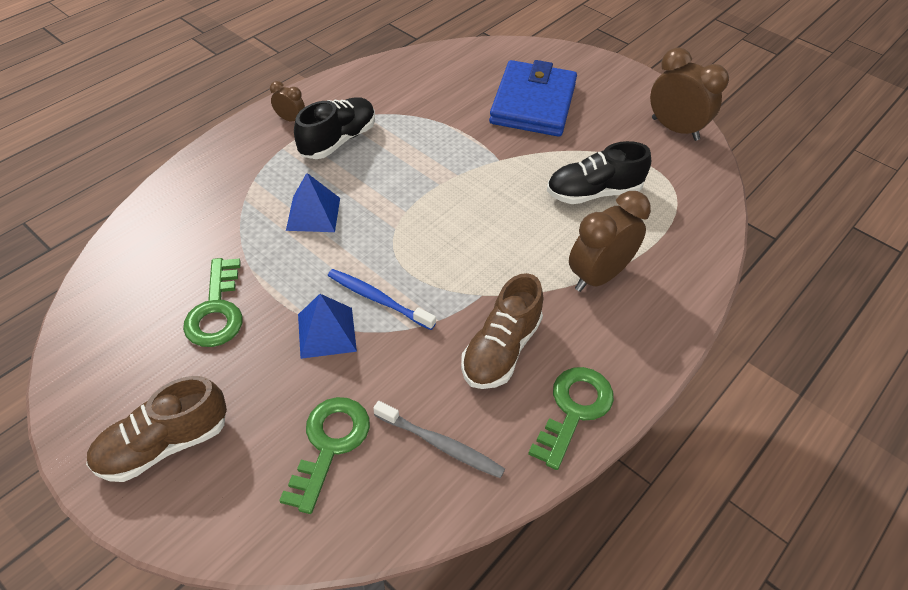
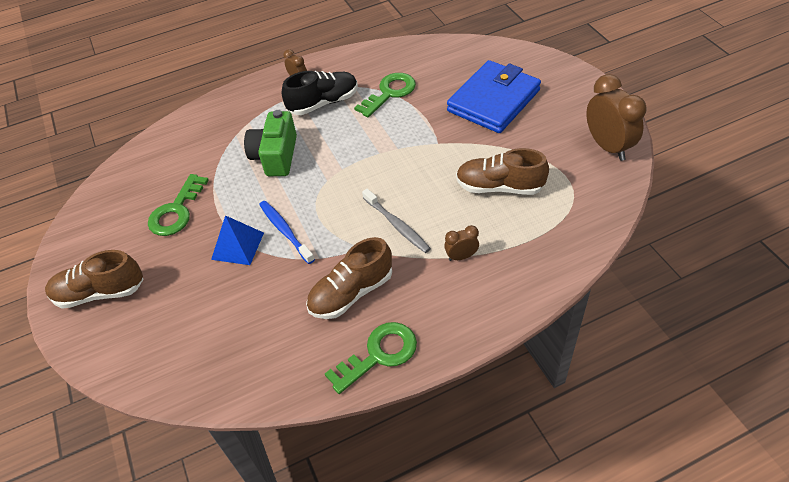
camera: 30 degrees right, 0 degrees up
green key [279,397,370,514] -> green key moved to [354,73,416,117]
blue pyramid [286,173,340,232] -> green camera [244,110,297,176]
grey toothbrush [373,401,505,478] -> grey toothbrush moved to [362,189,431,253]
black shoe [547,141,651,204] -> brown shoe [456,148,549,195]
brown clock [569,191,651,292] -> brown clock [444,225,479,261], size x0.50

